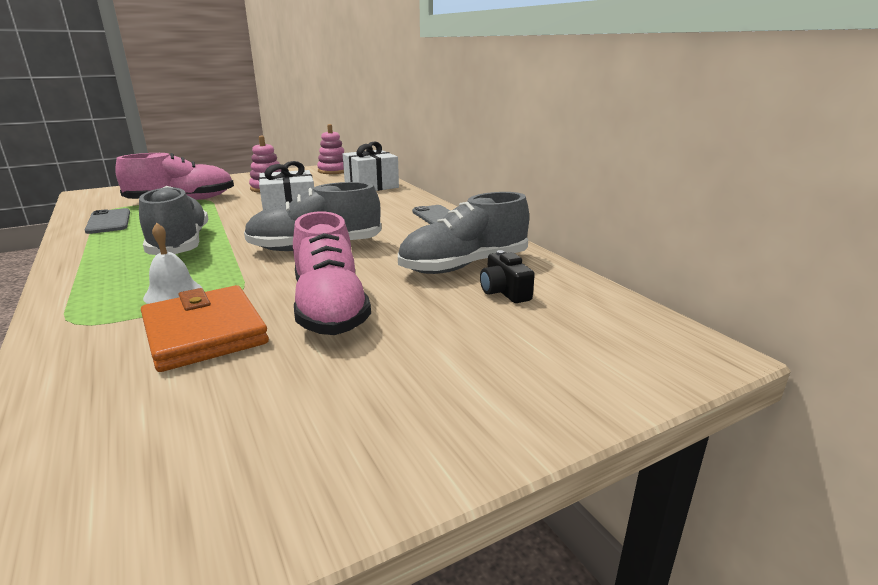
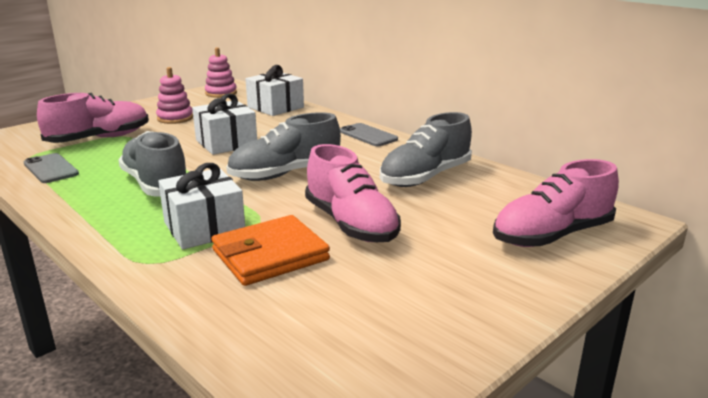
camera: 15 degrees left, 0 degrees up
orange wallet [141,285,269,372] -> orange wallet turned 75 degrees counterclockwise [211,215,330,286]
white bell [143,223,202,304] -> white gift [158,163,245,250]
black camera [480,250,535,303] -> none
none -> pink shoe [493,159,619,247]

